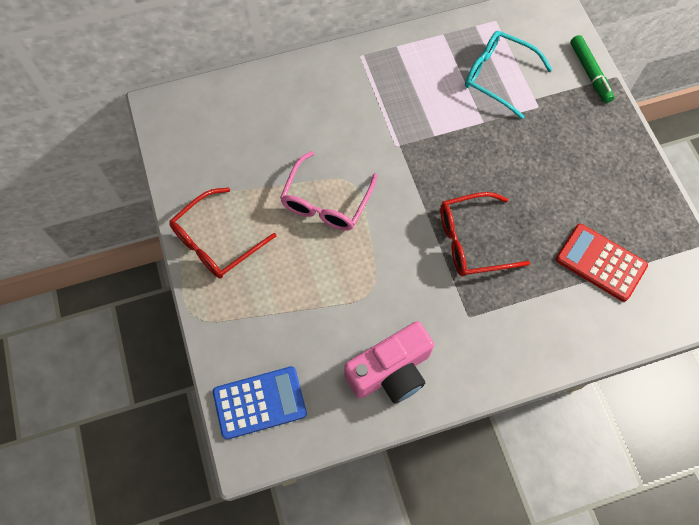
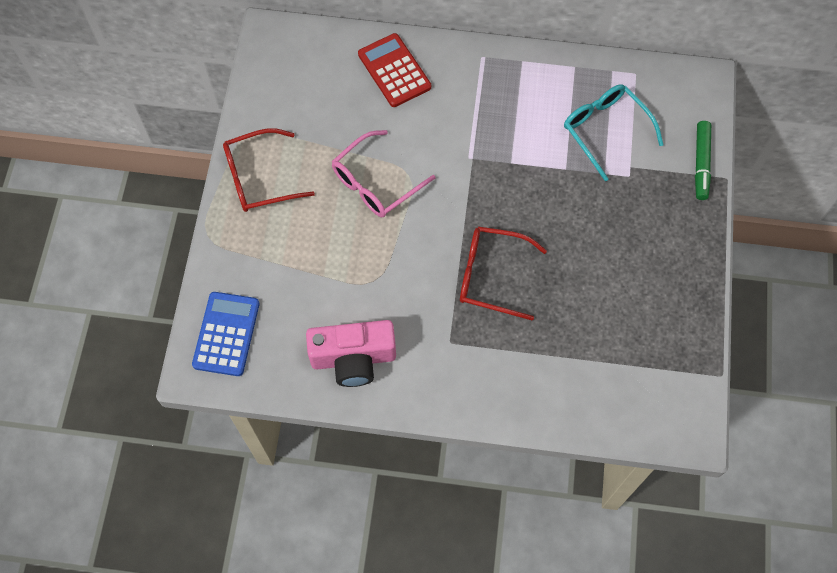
camera: 25 degrees right, 0 degrees up
blue calculator [213,366,307,440] -> blue calculator turned 90 degrees counterclockwise [192,292,260,376]
red calculator [556,224,648,302] -> red calculator moved to [358,33,431,107]

